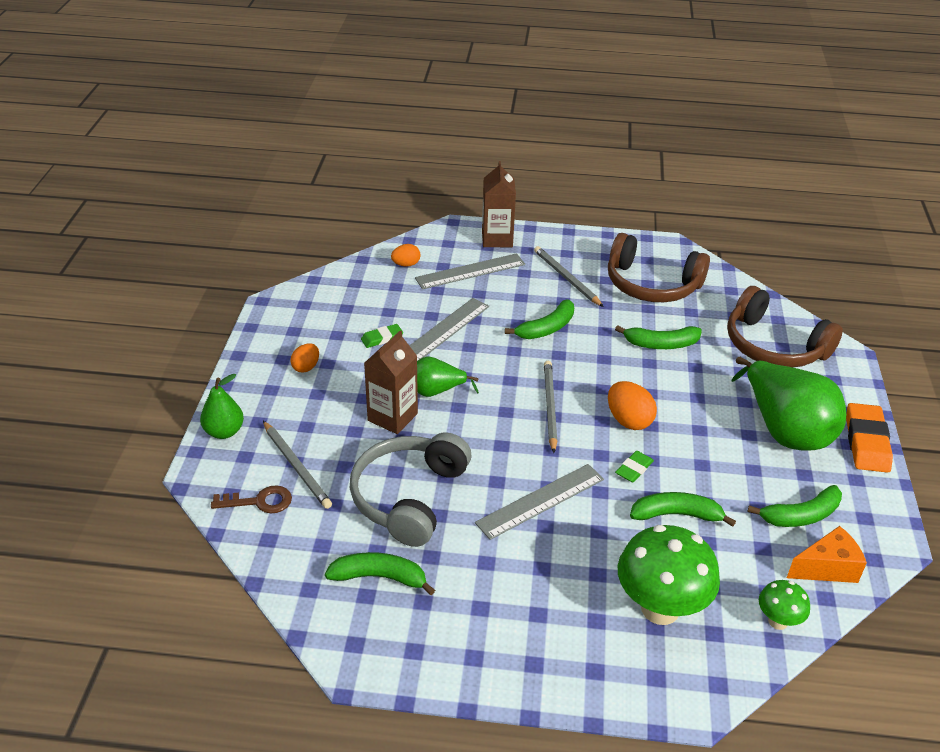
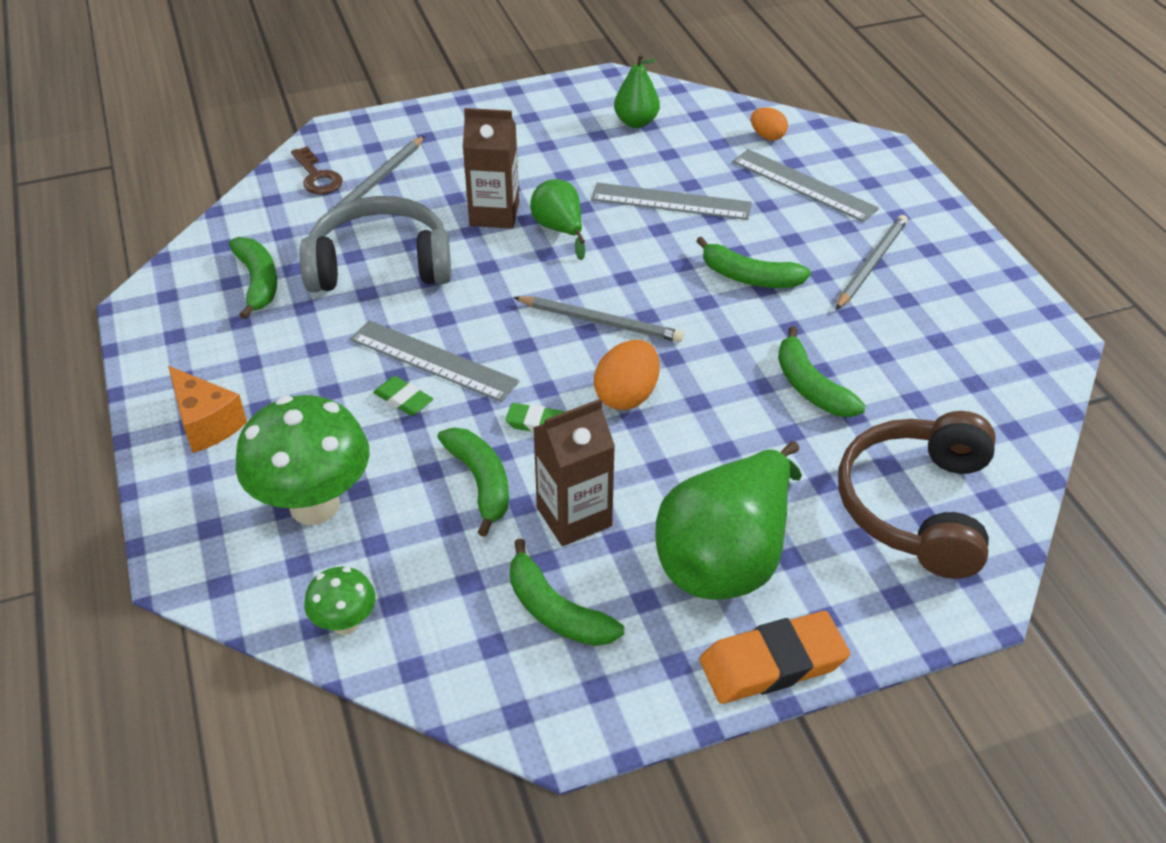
camera: 65 degrees right, 5 degrees up
green pear [200,374,244,439] -> green pear moved to [614,53,660,128]
orange egg [290,343,319,373] -> none
green eraser [361,324,403,348] -> green eraser moved to [373,376,433,416]
brown carton [482,161,516,247] -> brown carton moved to [533,399,615,546]
grey pencil [544,361,557,453] -> grey pencil turned 45 degrees clockwise [513,296,684,342]
brown headphones [608,233,710,302] -> none
orange cheese [787,526,867,583] -> orange cheese moved to [168,366,247,453]

